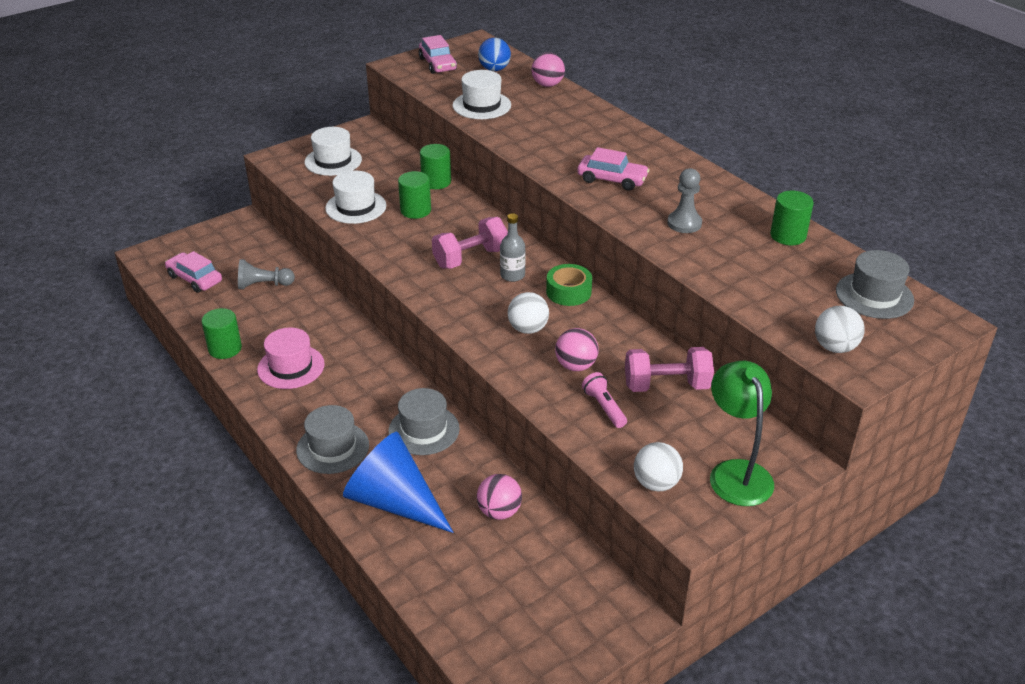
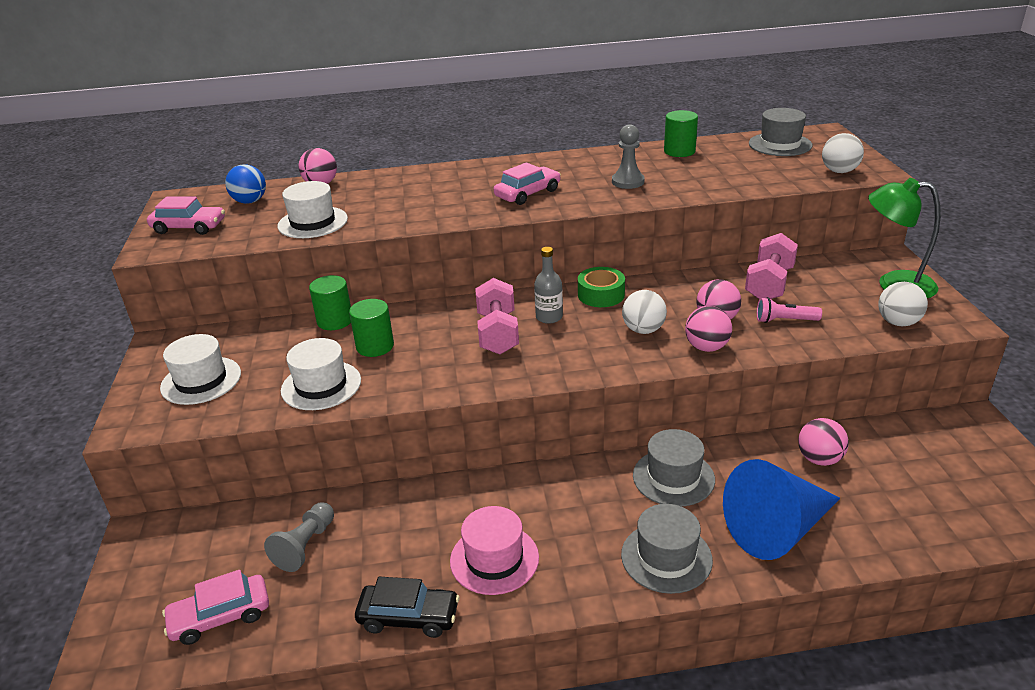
camera: 60 degrees left, 5 degrees down
green cylinder [202,308,242,359] -> black car [355,577,459,638]
none -> pink ball [685,306,732,352]

